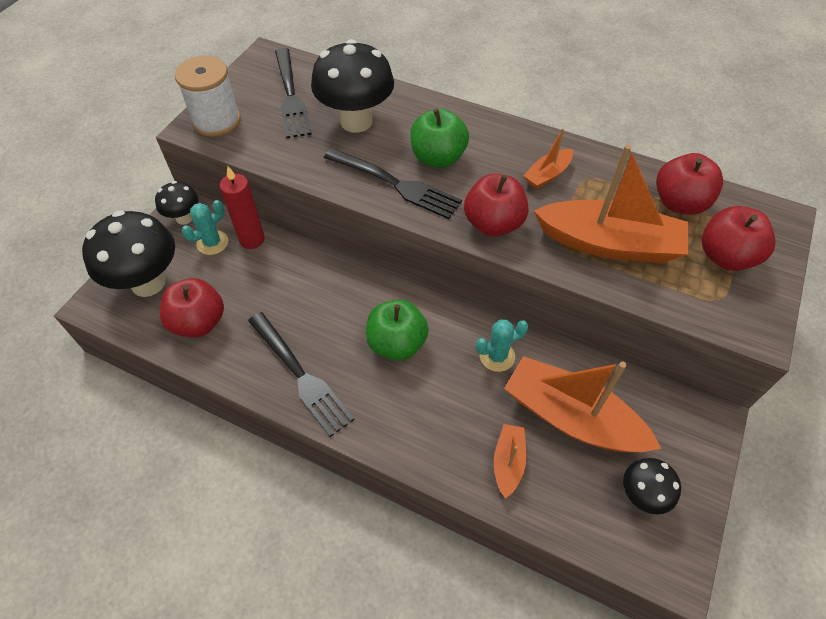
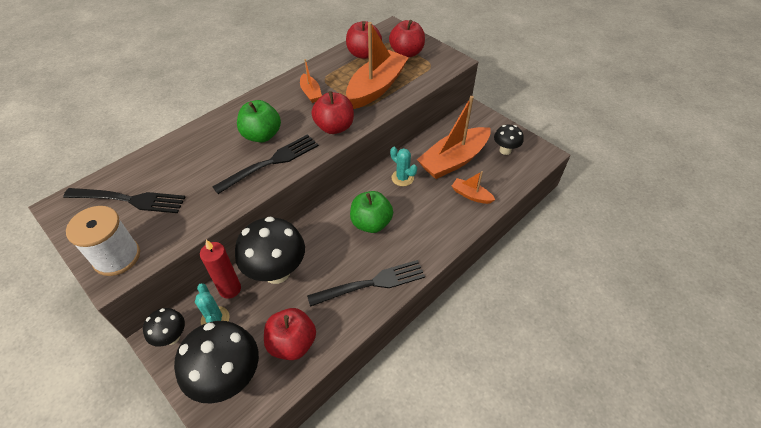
camera: 70 degrees left, 5 degrees down
black mushroom [311,39,394,133] -> black mushroom moved to [235,216,305,284]
turquoise cactus [476,320,528,372] -> turquoise cactus turned 45 degrees counterclockwise [390,147,417,186]

